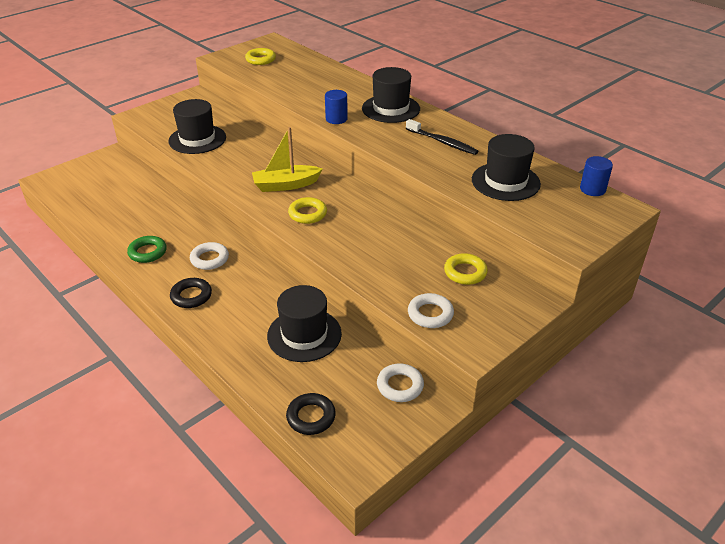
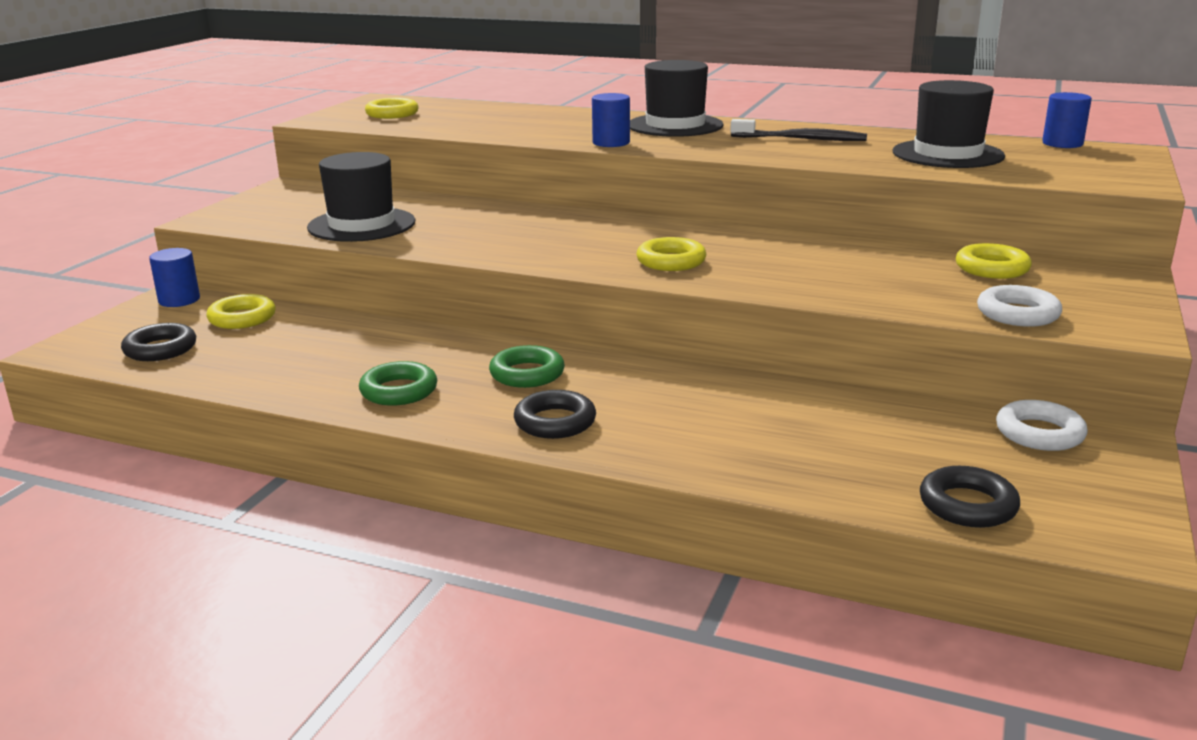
camera: 25 degrees left, 15 degrees down
white ring [190,242,229,270] -> green ring [489,345,565,388]
yellow boat [252,127,323,192] -> none
black hat [267,285,342,362] -> none
none -> black ring [121,323,196,361]
none -> blue cylinder [149,248,200,307]
none -> yellow ring [206,294,276,329]

